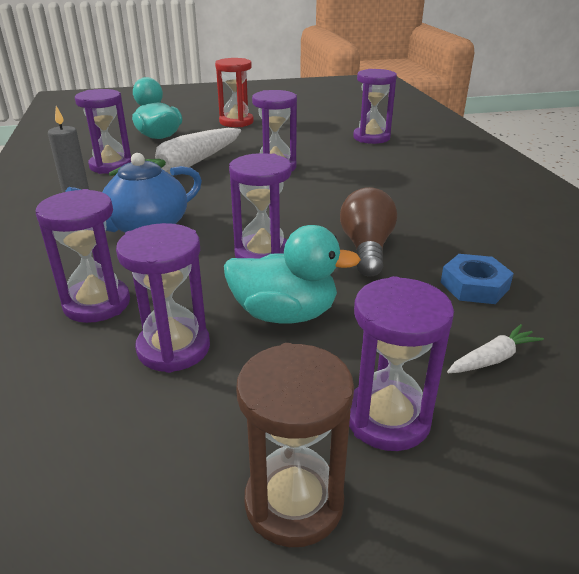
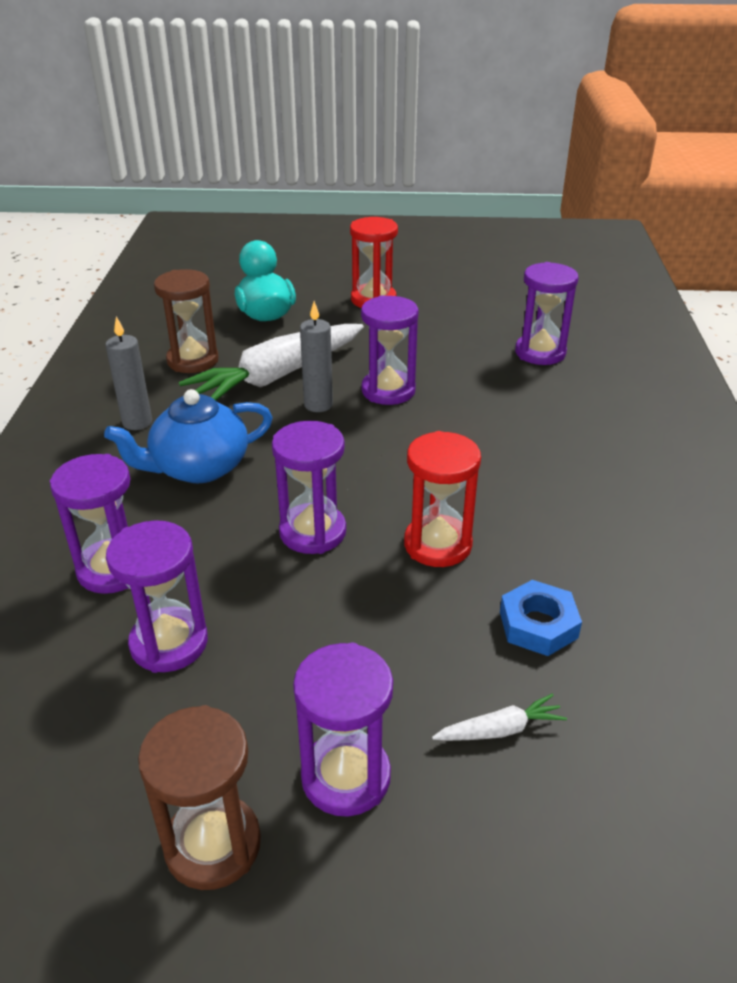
camera: 15 degrees right, 5 degrees up
purple hourglass [75,89,131,174] -> brown hourglass [154,269,219,373]
turquoise duck [224,225,361,324] -> none
brown light bulb [340,187,397,277] -> red hourglass [404,431,481,567]
none -> grey candle [300,301,333,412]

